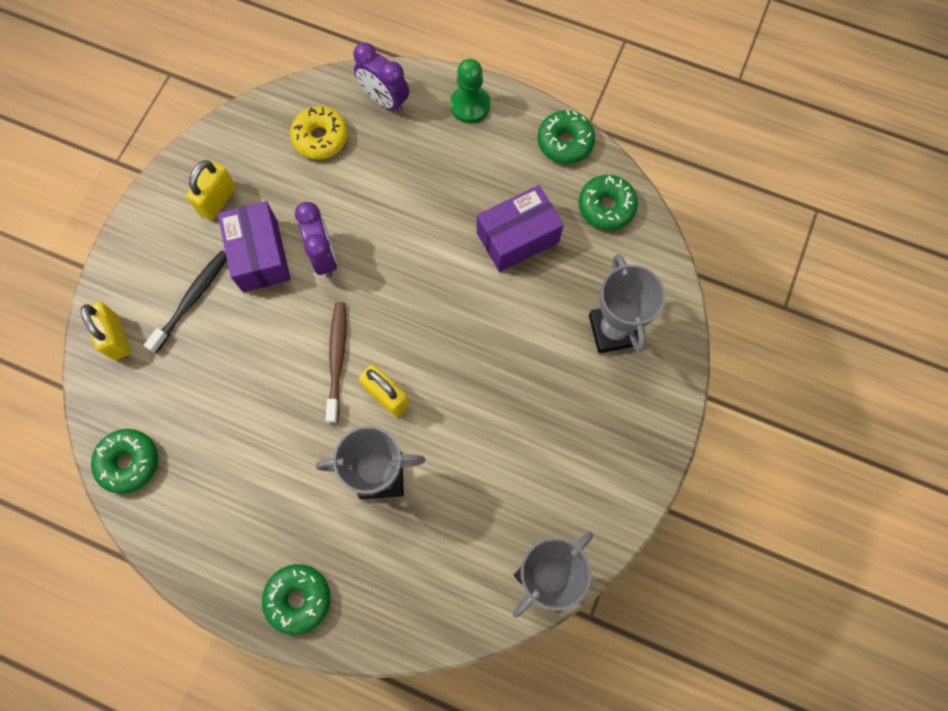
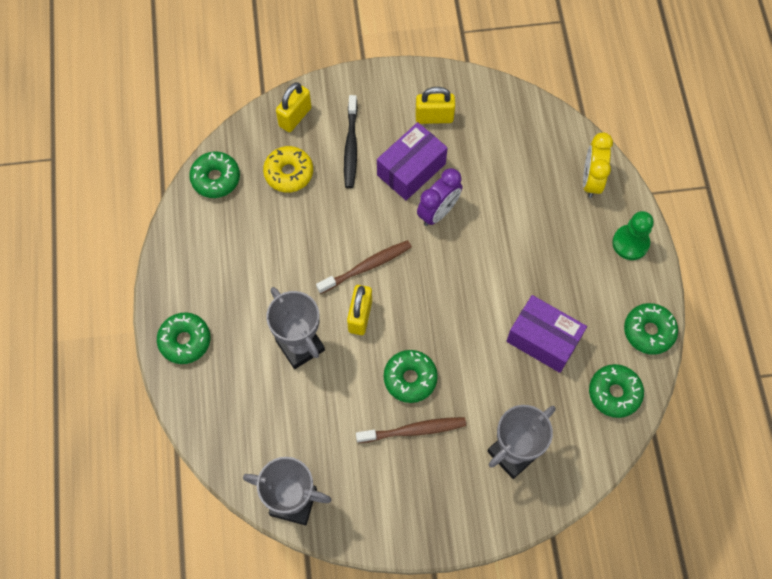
camera: 60 degrees right, 5 degrees down
black toothbrush [144,250,227,353] -> black toothbrush turned 90 degrees clockwise [344,95,358,188]
yellow donut [290,106,348,159] -> yellow donut moved to [263,146,313,193]
purple clock [353,42,409,113] -> yellow clock [583,132,613,198]
none -> brown toothbrush [356,417,466,443]
none -> green donut [384,350,438,403]

